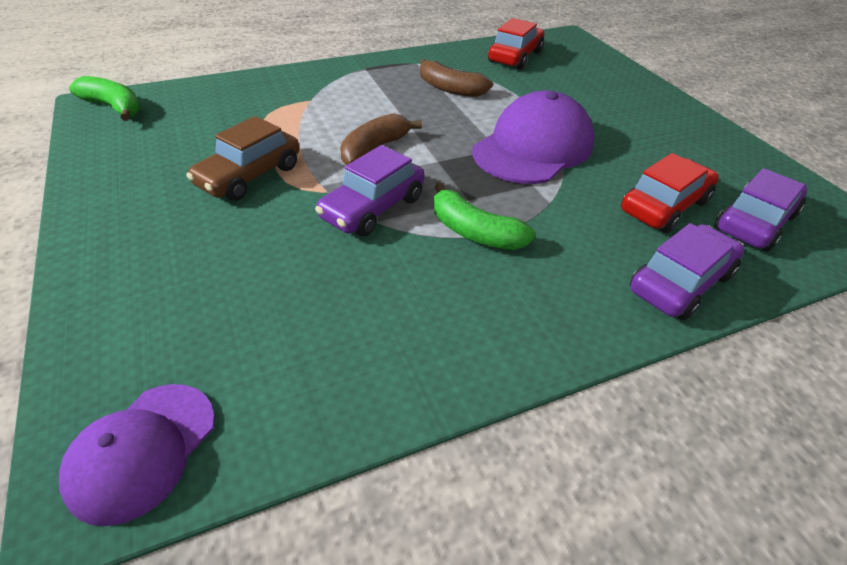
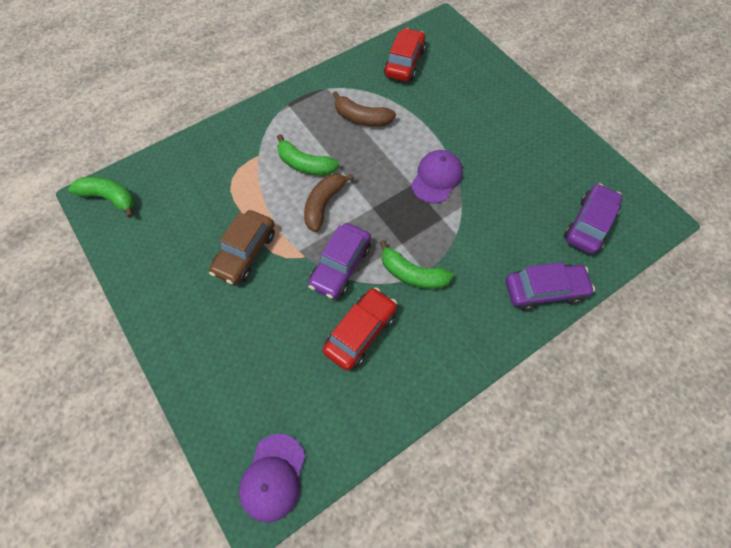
camera: 10 degrees left, 20 degrees up
purple cap [473,90,595,184] -> purple cap [411,150,463,203], size x0.61
red car [621,153,719,233] -> red car moved to [323,288,397,370]
purple car [630,223,745,320] -> purple car turned 45 degrees clockwise [506,262,595,310]
none -> green banana [277,134,339,176]

